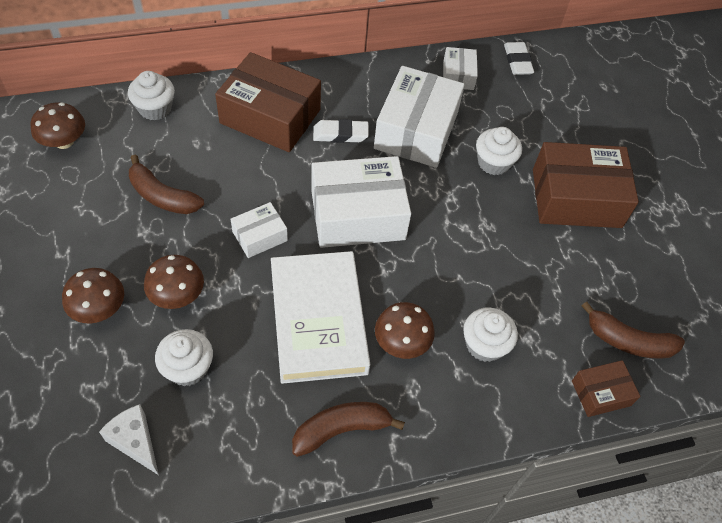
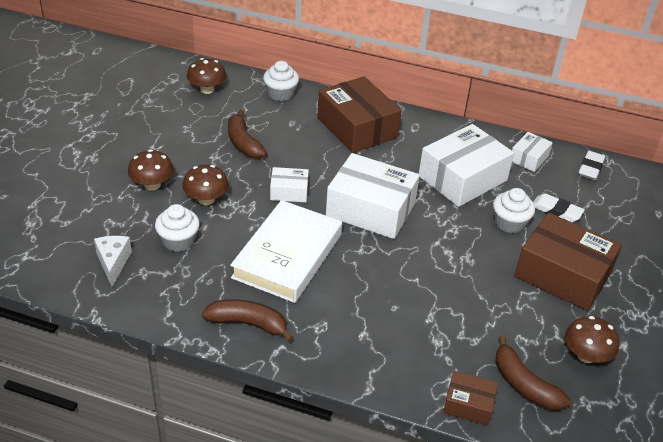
camera: 35 degrees right, 15 degrees down
white eraser [313,119,369,143] -> white eraser moved to [533,193,585,222]
brown mushroom [375,302,435,359] -> brown mushroom moved to [565,316,619,363]
white cupcake [463,308,518,362] -> none

